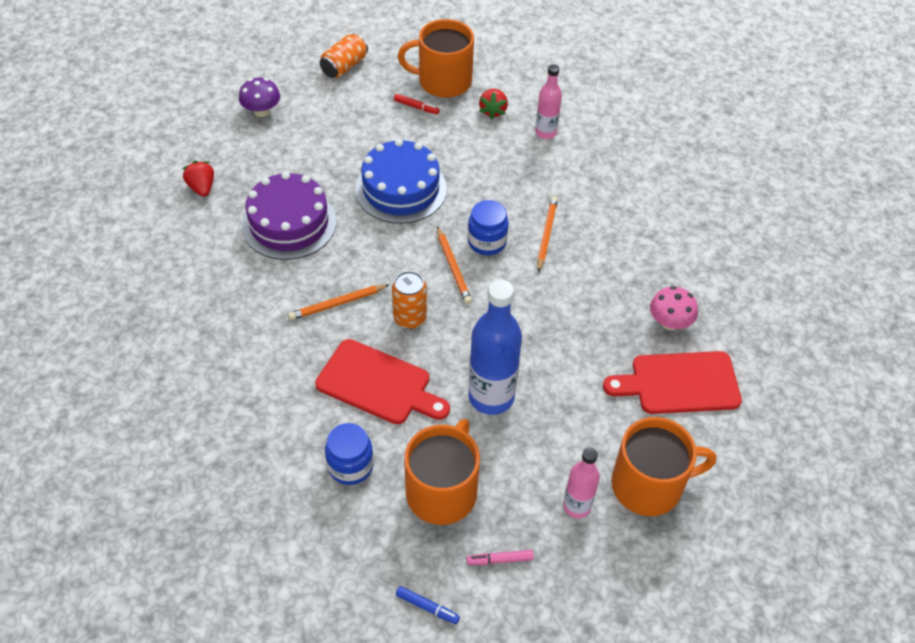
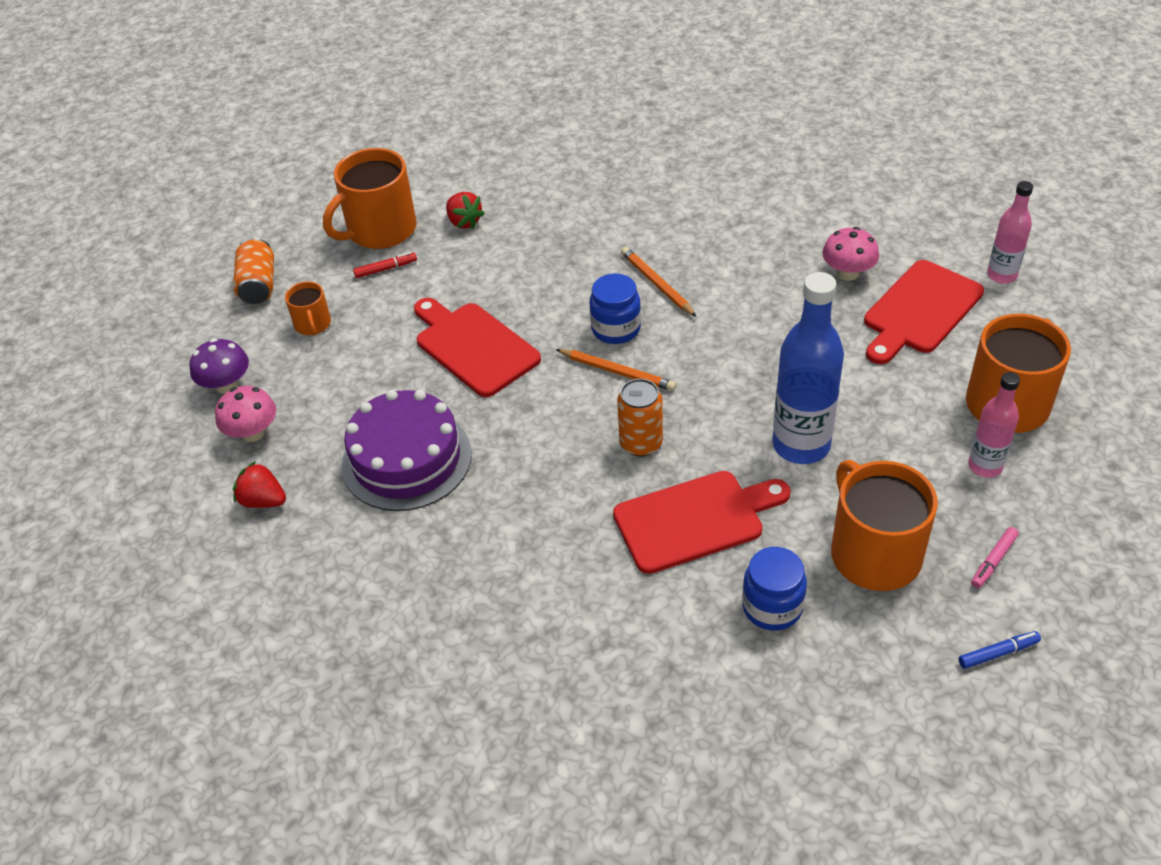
camera: 40 degrees left, 5 degrees down
orange pencil [288,284,389,320] -> none
blue cake [355,139,447,224] -> red cutting board [414,298,541,397]
pink bottle [535,65,562,139] -> pink bottle moved to [987,181,1033,284]
none -> pink mushroom [215,386,276,442]
none -> orange mug [285,282,331,335]

